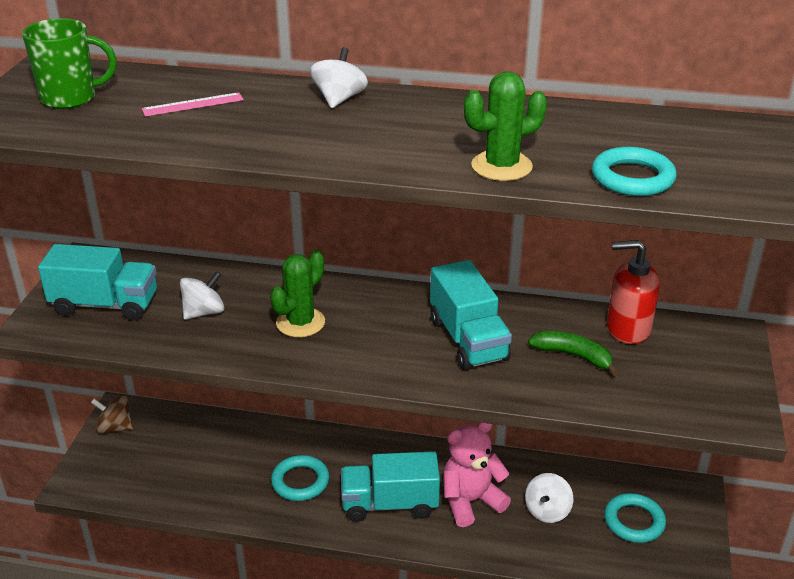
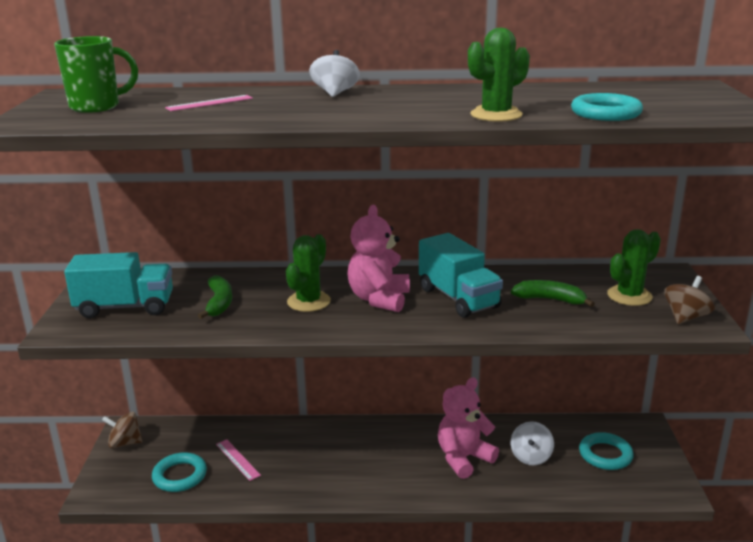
camera: 10 degrees left, 10 degrees down
white spinning top [180,271,225,320] -> green banana [198,275,232,319]
turquoise ring [271,455,329,501] -> turquoise ring moved to [152,452,207,492]
turquoise truck [341,451,440,522] -> none
red soap dispenser [607,240,660,344] -> none
none -> pink ruler [216,439,261,481]
none -> pink teddy bear [347,205,410,312]
none -> green cactus [607,229,661,306]
none -> brown spinning top [664,276,715,324]

